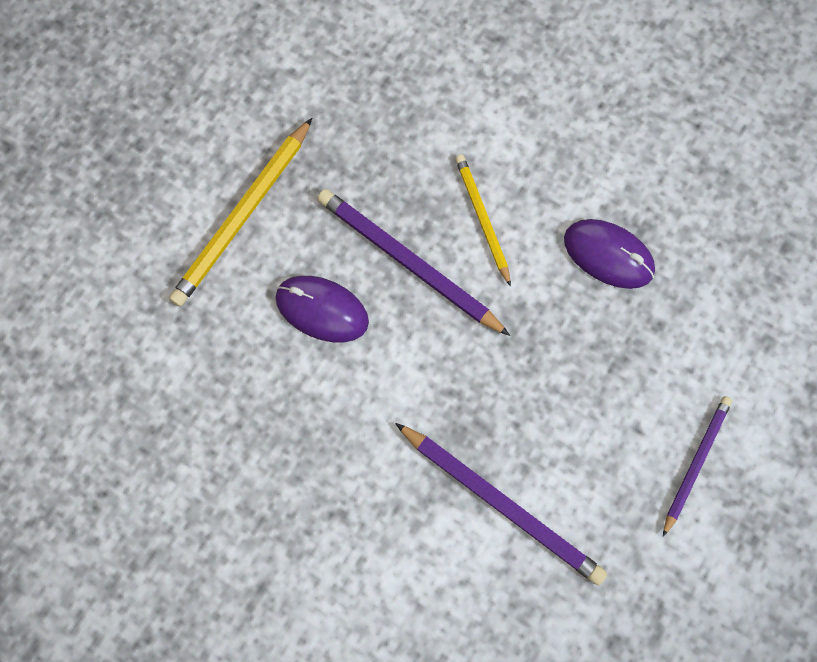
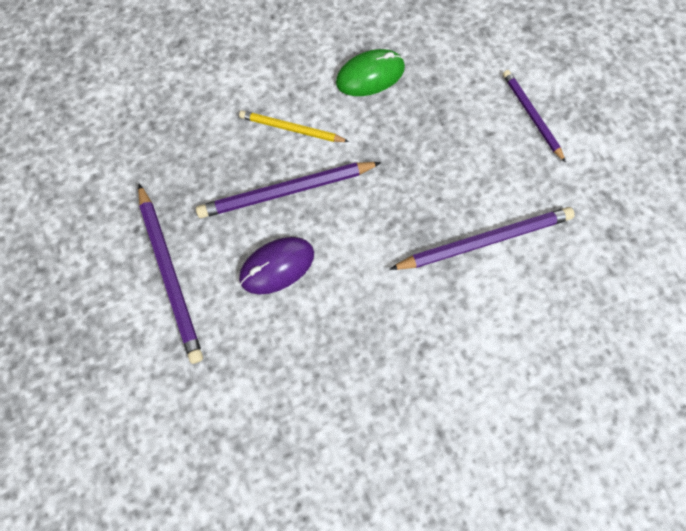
camera: 55 degrees left, 0 degrees up
yellow pencil [169,118,312,307] -> purple pencil [138,184,203,364]
purple mouse [564,219,655,289] -> green mouse [336,49,405,96]

